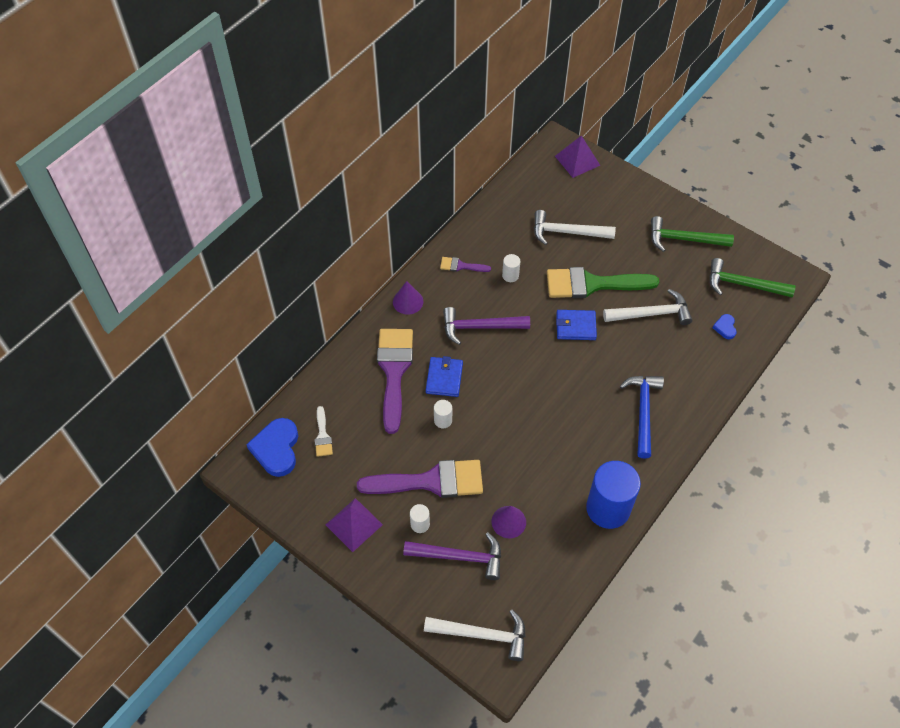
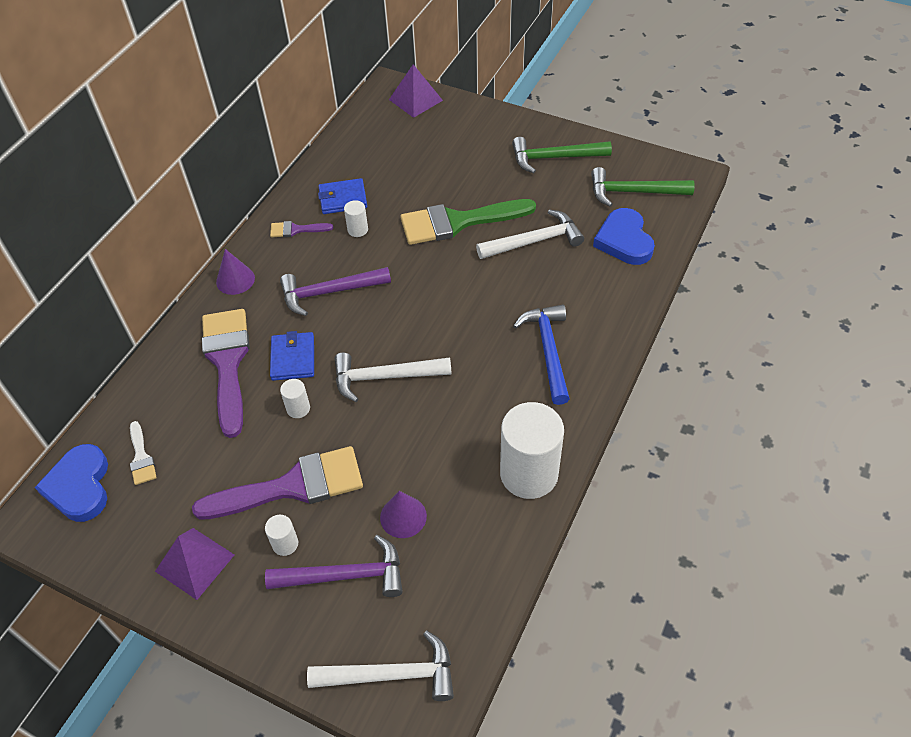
camera: 10 degrees left, 5 degrees down
white hammer [534,210,616,245] -> white hammer moved to [334,353,452,402]
blue wallet [556,310,597,340] -> blue wallet moved to [318,178,367,214]
blue cylinder [586,461,641,529] -> white cylinder [500,402,564,499]
blue heart [712,314,737,339] -> blue heart [593,208,655,265], size x2.06

